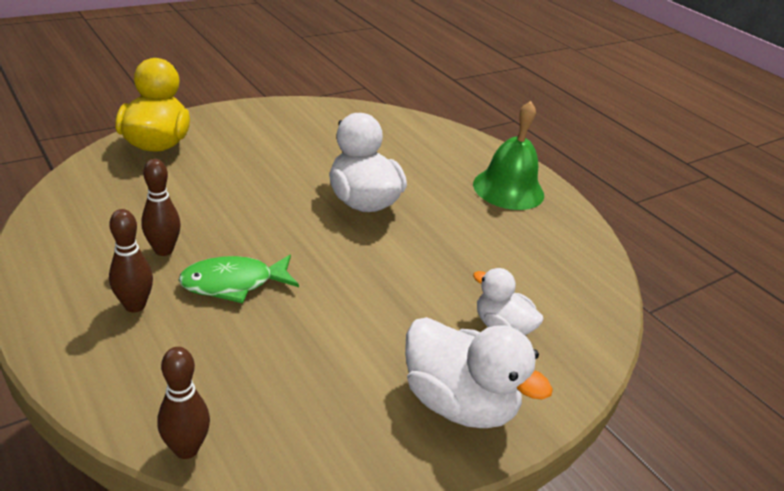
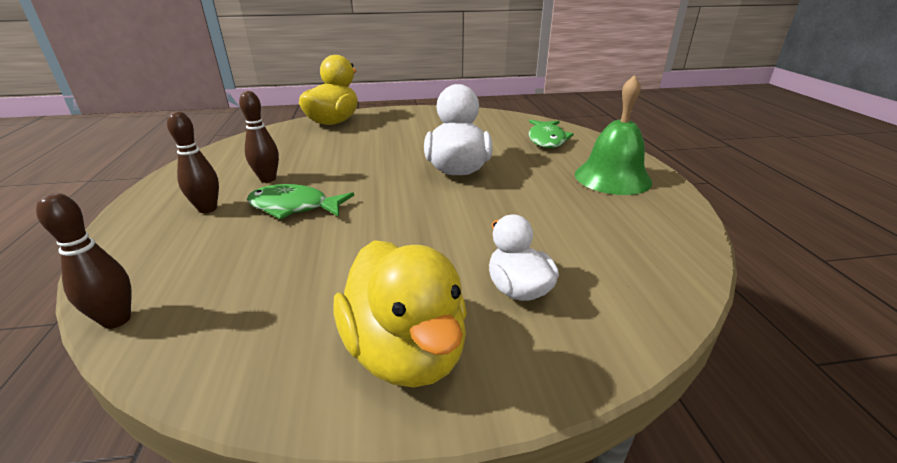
camera: 30 degrees right, 5 degrees down
white duck [405,317,553,428] -> yellow duck [333,240,467,388]
none -> green fish [528,120,574,148]

